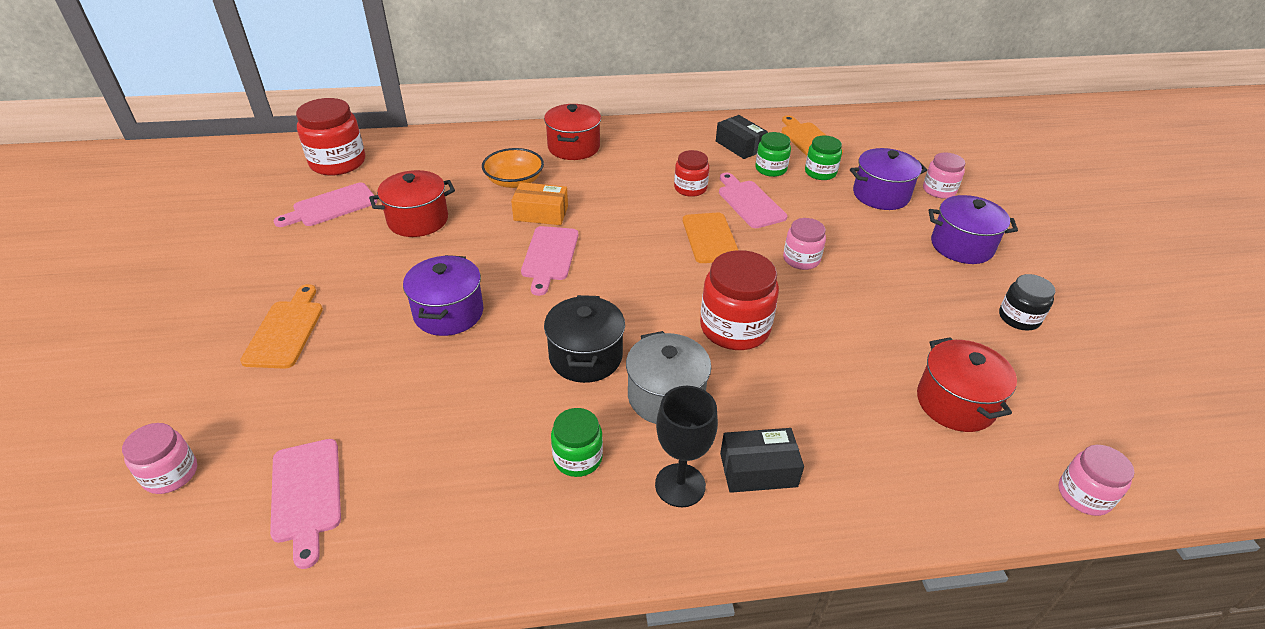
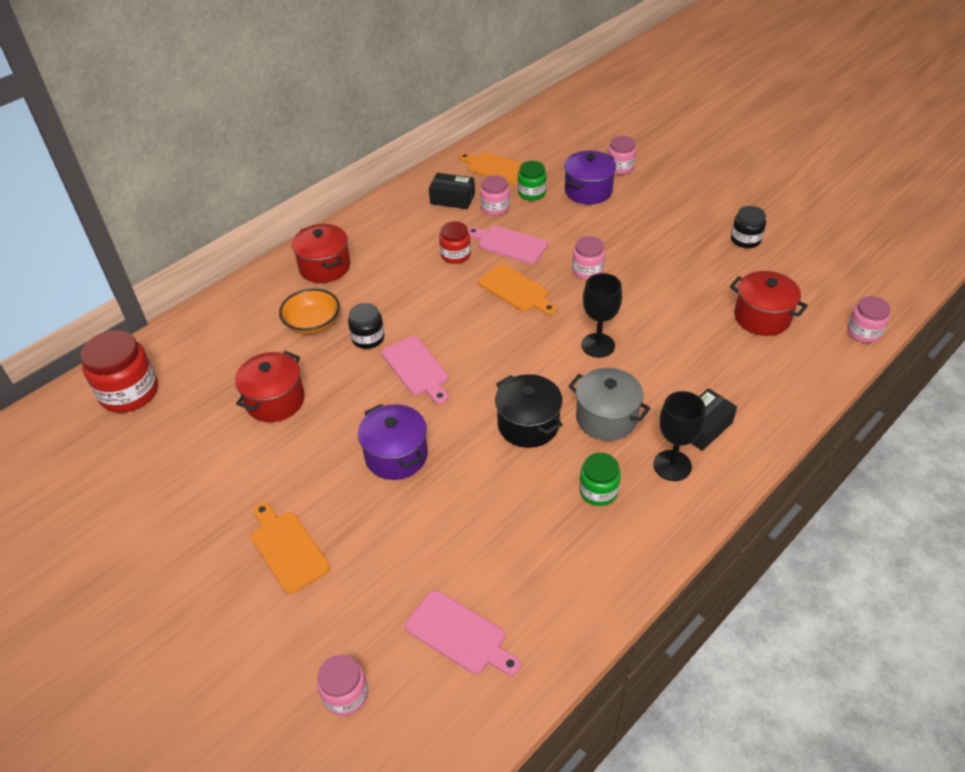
camera: 35 degrees left, 5 degrees up
pink cutting board [273,183,377,227] -> none
orange box [511,182,568,225] -> black jar [348,303,384,349]
red jar [700,250,779,350] -> black goblet [581,273,622,358]
green jar [755,132,791,177] -> pink jar [480,175,510,216]
purple pot [928,195,1018,264] -> none

